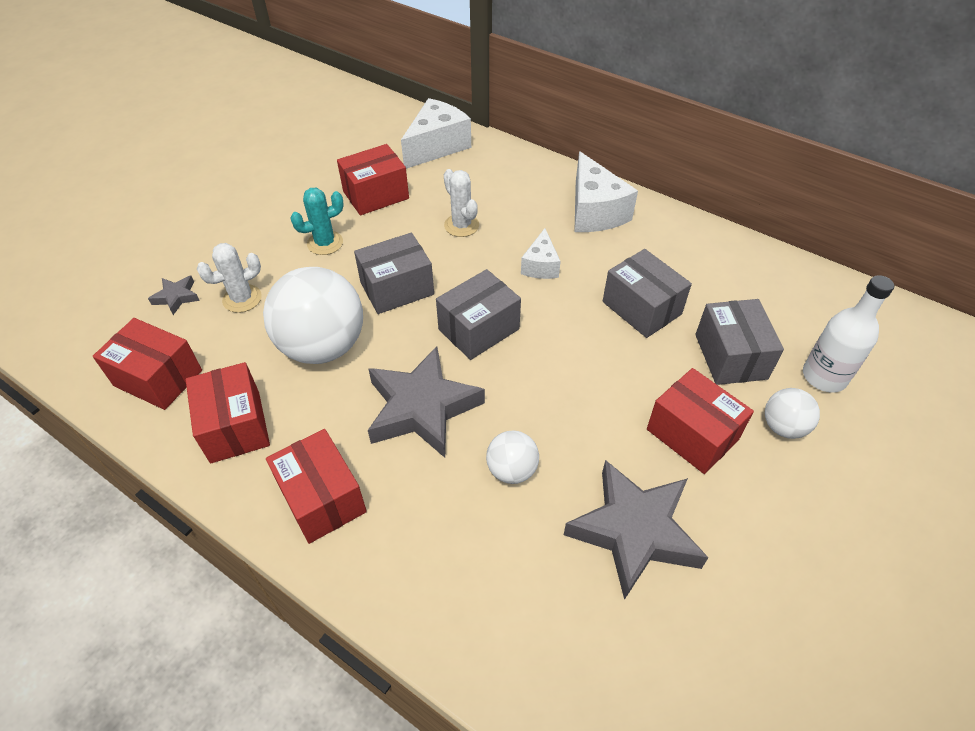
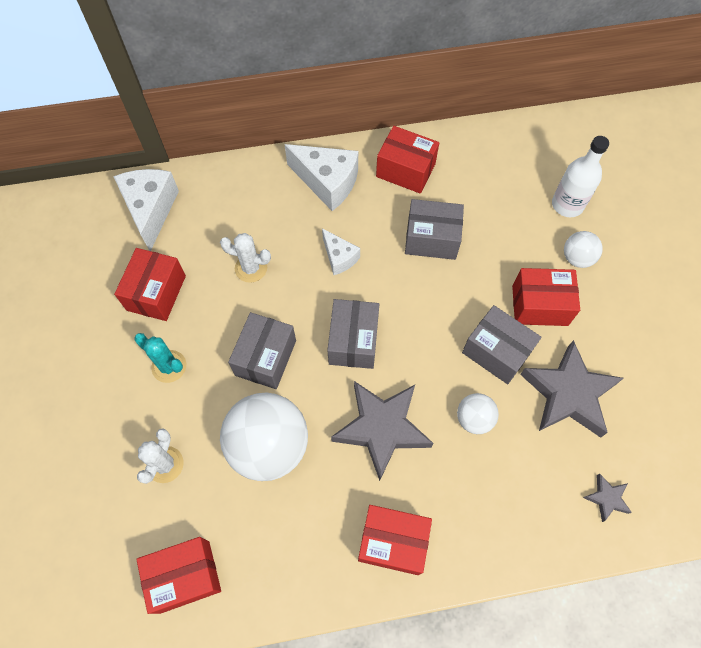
camera: 45 degrees left, 15 degrees up
grey star [148,276,200,315] -> grey star moved to [583,474,632,522]
red box [186,362,270,463] -> red box moved to [376,126,439,194]
turquoise cactus [290,188,344,255] -> turquoise cactus turned 75 degrees counterclockwise [134,333,186,383]
grey box [695,299,784,385] -> grey box moved to [462,305,542,384]

